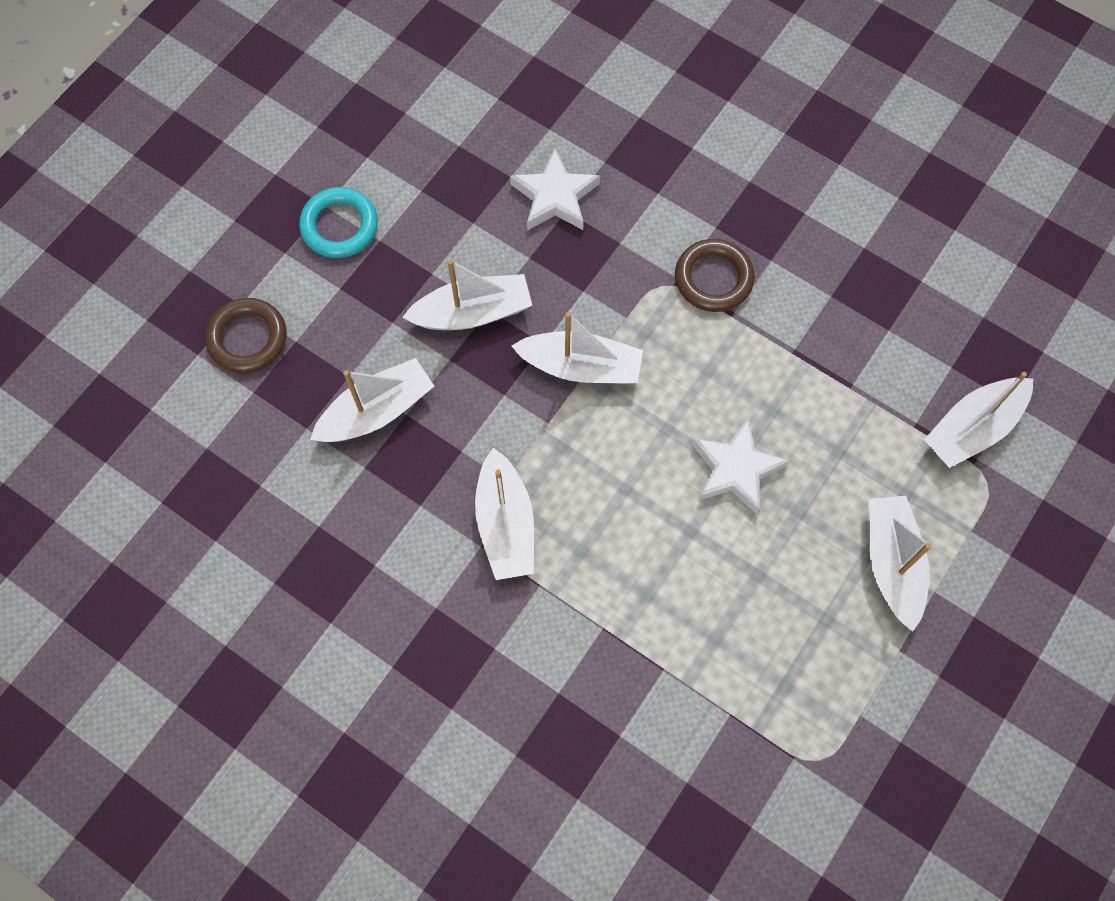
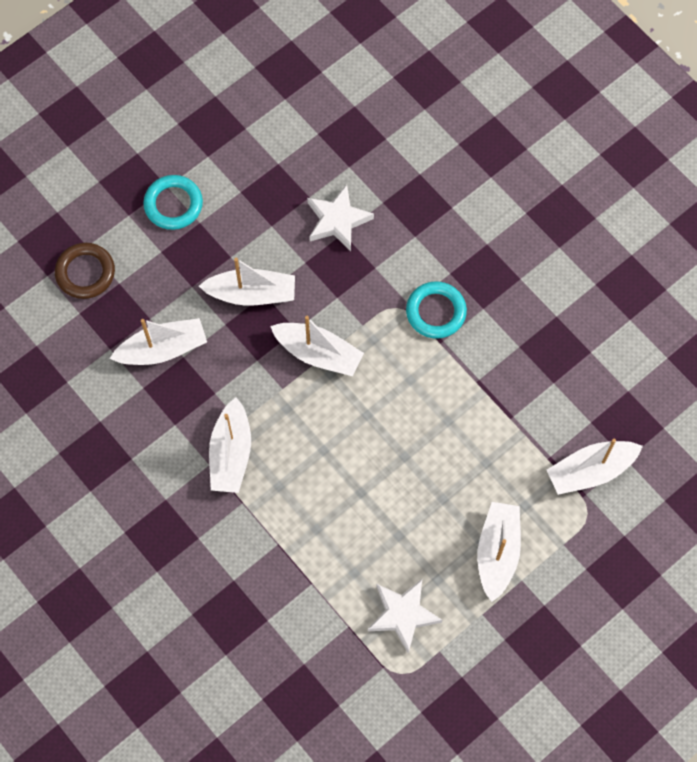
camera: 15 degrees right, 0 degrees up
brown ring [675,239,755,312] -> turquoise ring [406,281,467,339]
white star [692,418,789,515] -> white star moved to [368,579,442,653]

